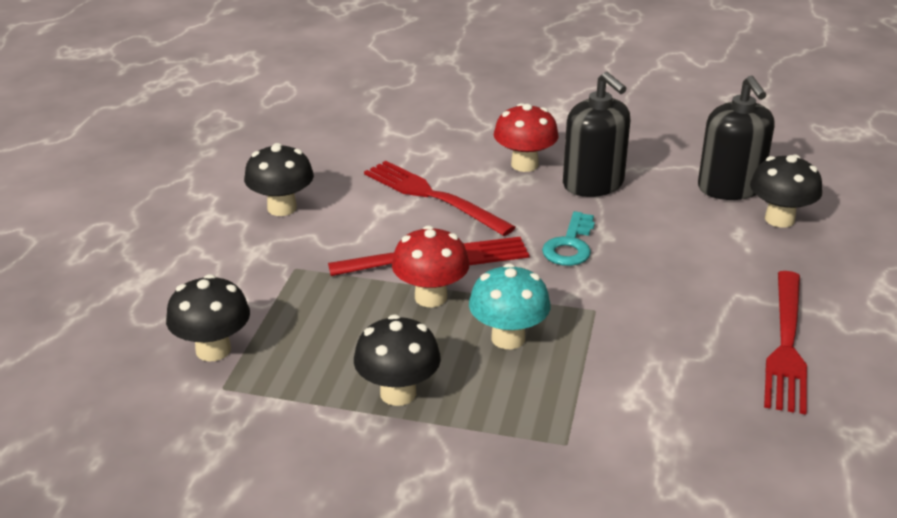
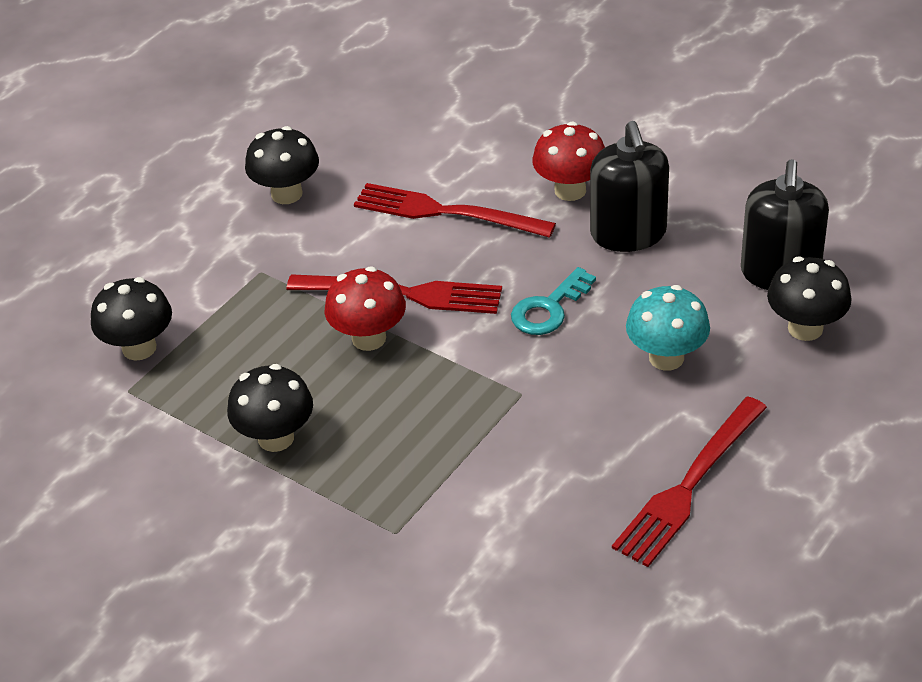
camera: 25 degrees right, 10 degrees up
red fork [364,161,516,236] -> red fork turned 45 degrees counterclockwise [354,183,556,238]
turquoise mushroom [469,263,550,349] -> turquoise mushroom moved to [626,285,710,371]

